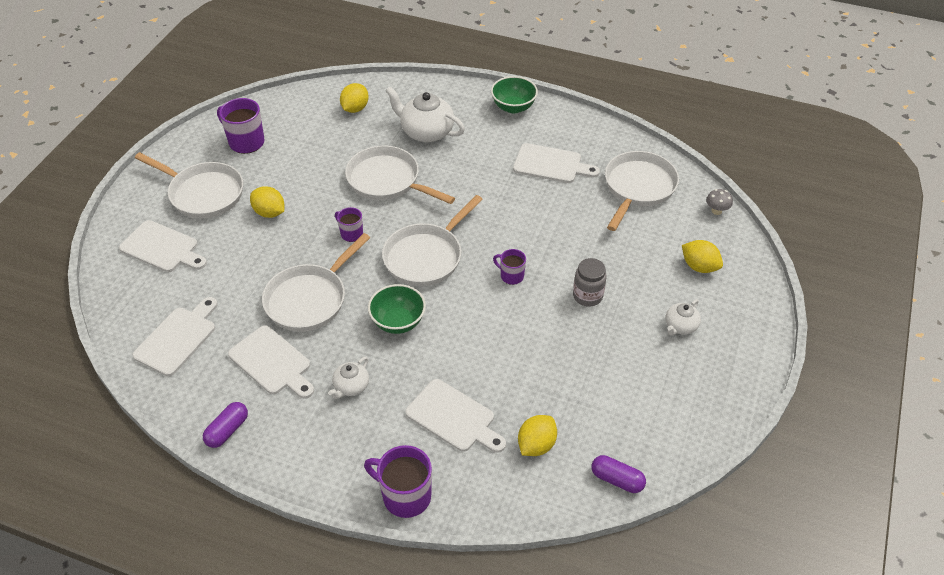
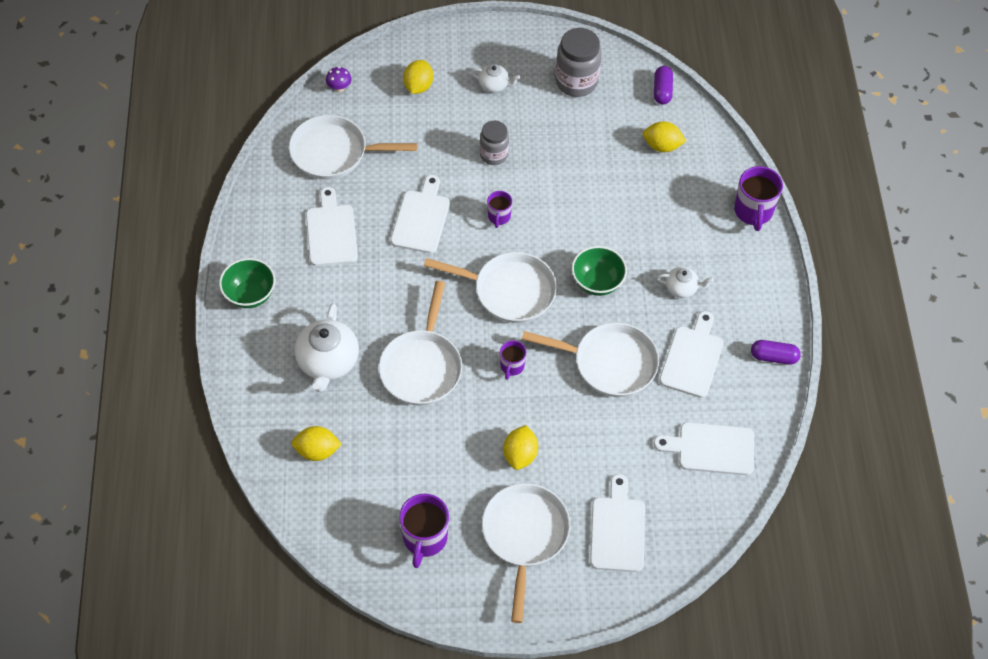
camera: 115 degrees left, 10 degrees up
white cutting board [405,379,506,453] -> white cutting board moved to [391,175,450,253]
grey mushroom [706,189,733,215] -> purple mushroom [326,67,352,92]
none -> grey jar [555,28,601,97]

